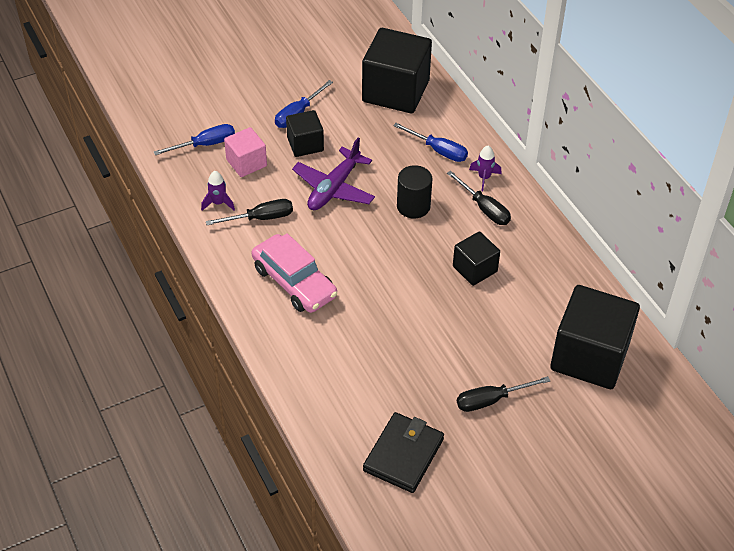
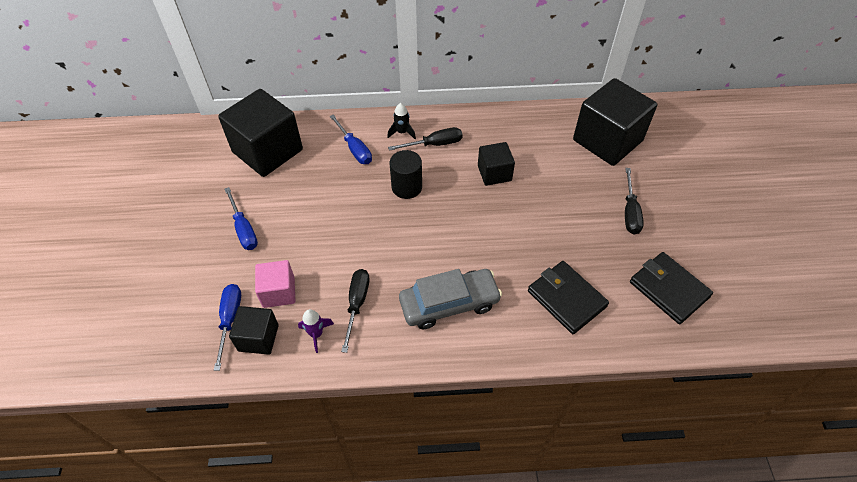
camera: 65 degrees left, 5 degrees up
pink car [252,233,337,313] -> grey car [399,269,502,329]
black cube [286,110,324,157] -> black cube moved to [229,306,279,355]
purple plane [292,138,375,210] -> none
blue screwdriver [393,123,468,162] -> blue screwdriver turned 90 degrees clockwise [330,114,372,164]
purple rocket [469,146,502,191] -> black rocket [387,103,416,139]
none -> black wallet [528,261,609,334]

